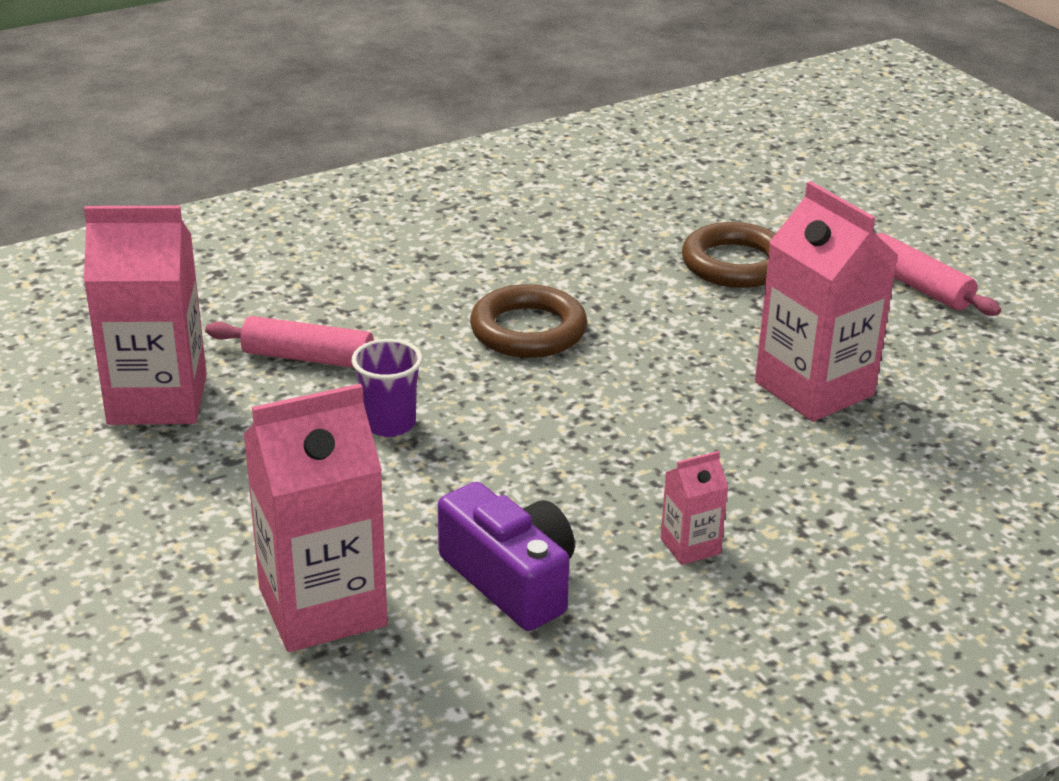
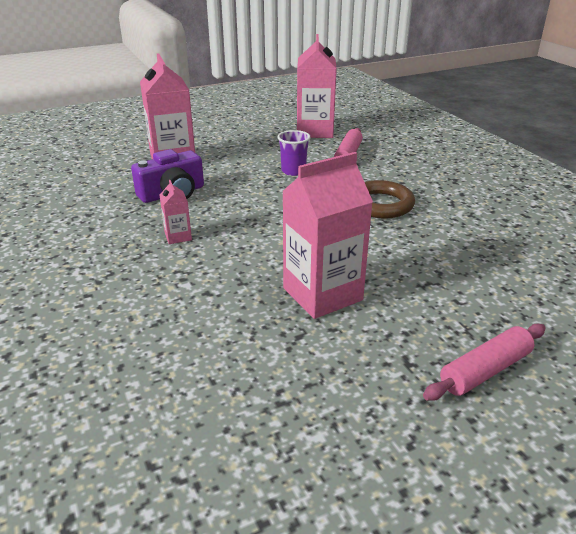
camera: 95 degrees right, 0 degrees up
brown ring [682,222,776,288] -> none

